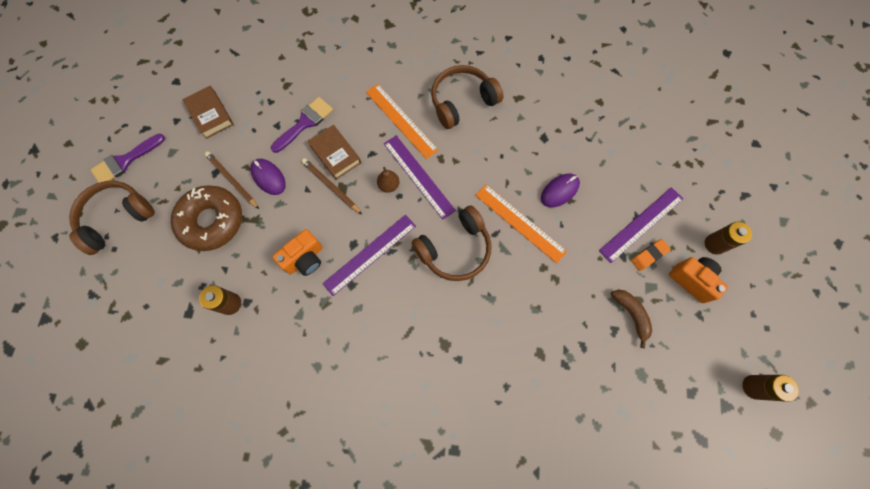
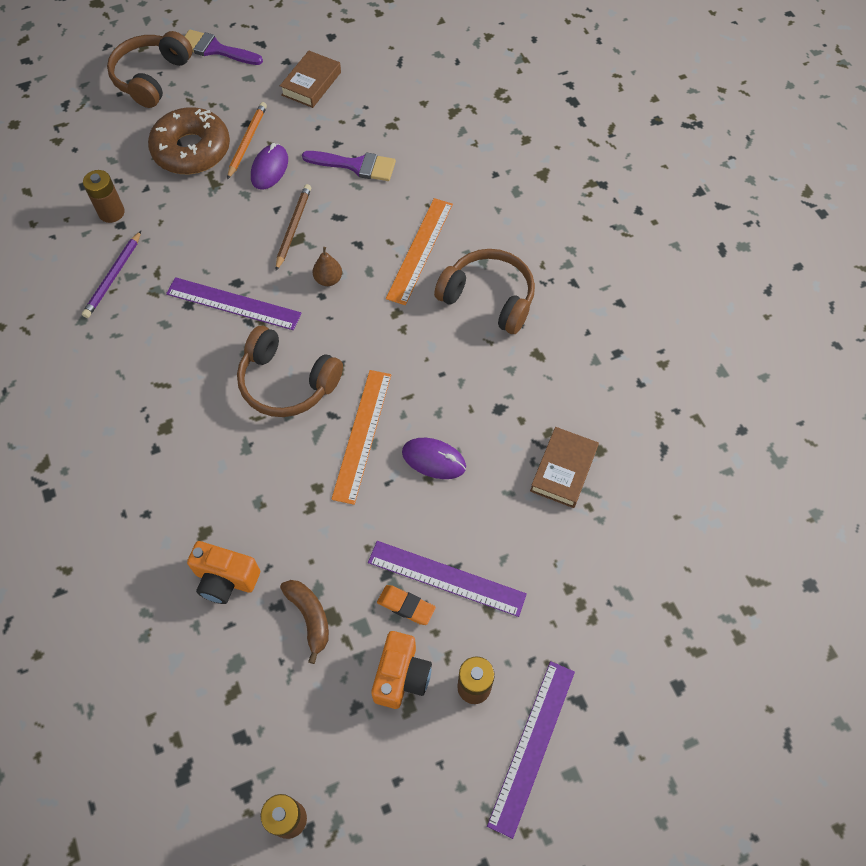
camera: 60 degrees right, 10 degrees down
brown headphones [69,181,155,255] -> brown headphones turned 90 degrees counterclockwise [107,31,193,108]
brown pencil [205,151,259,209] -> orange pencil [227,102,267,180]
orange camera [272,229,323,276] -> orange camera moved to [187,541,260,604]
brown book [308,125,361,180] -> brown book moved to [530,427,599,508]
purple ruler [384,135,456,220] -> purple ruler moved to [487,661,575,839]
brown banana [611,290,652,348] -> brown banana turned 60 degrees counterclockwise [280,580,329,664]
none -> purple pencil [82,231,141,318]

